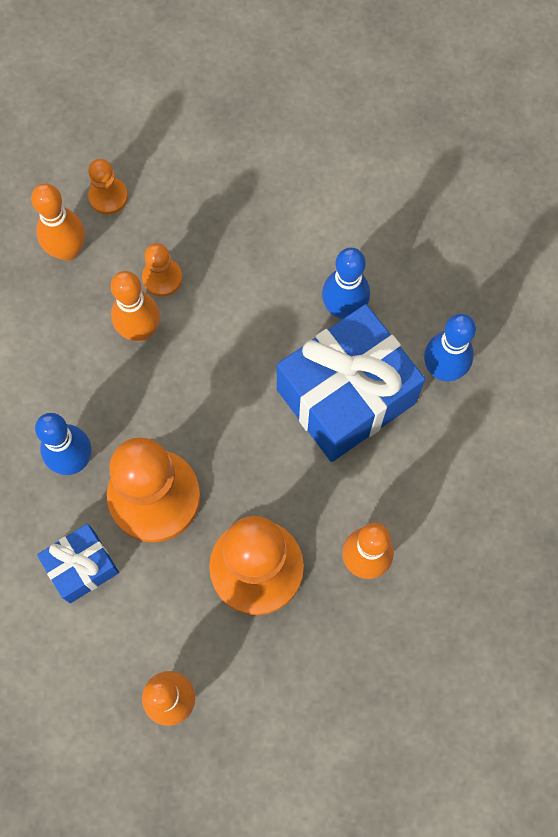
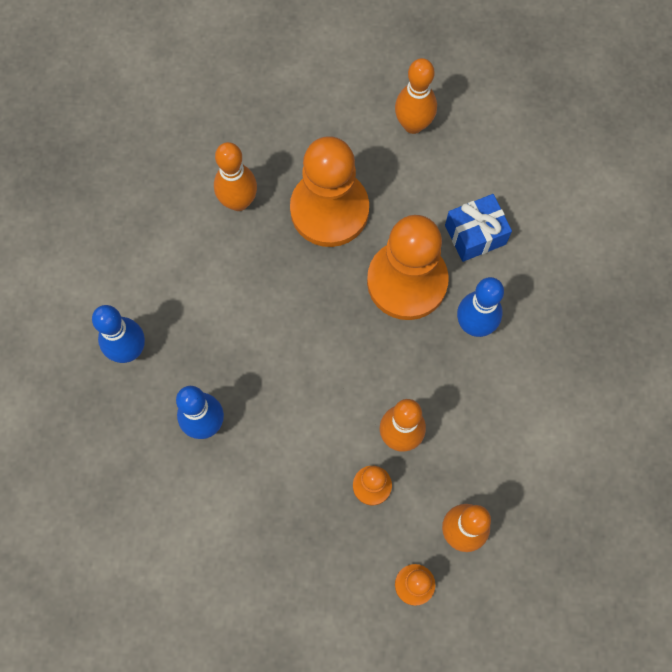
camera: 170 degrees left, 0 degrees up
blue gift [277,304,425,462] -> none

